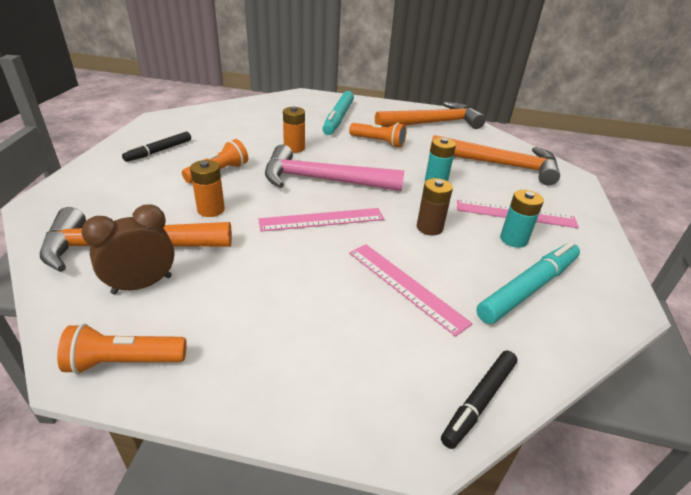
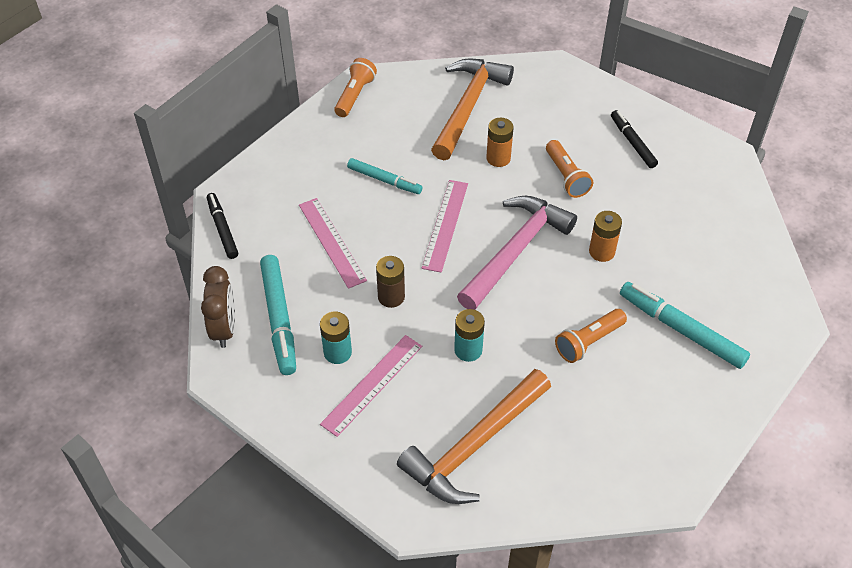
camera: 120 degrees right, 15 degrees up
brown clock [82,204,175,295] -> brown clock moved to [201,266,235,348]
pink ruler [349,244,473,337] -> pink ruler turned 75 degrees clockwise [299,198,367,289]
orange hammer [375,102,486,129] -> none
none -> turquoise marker [347,158,422,194]

